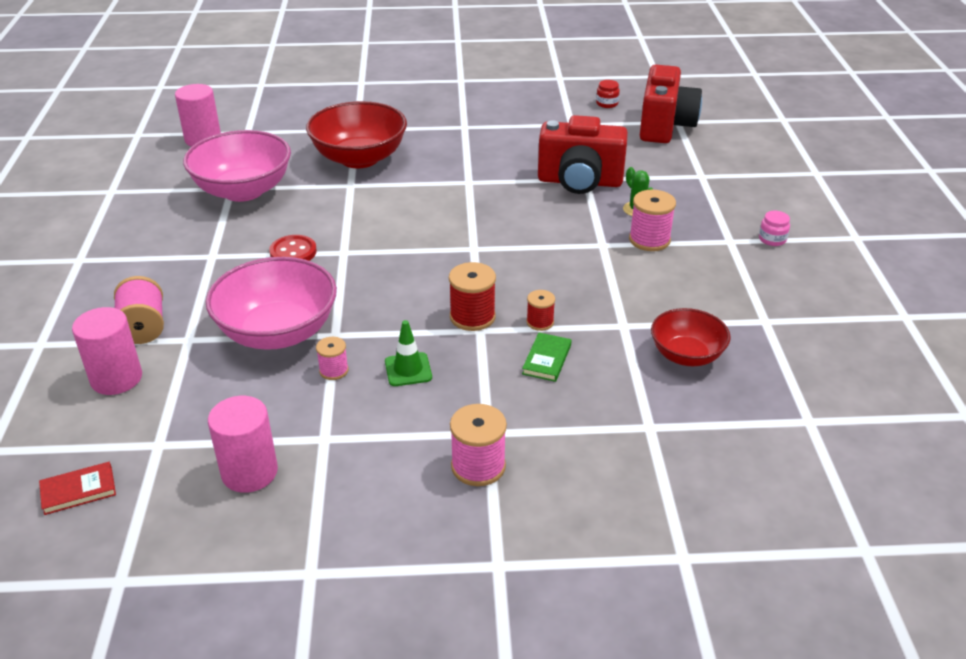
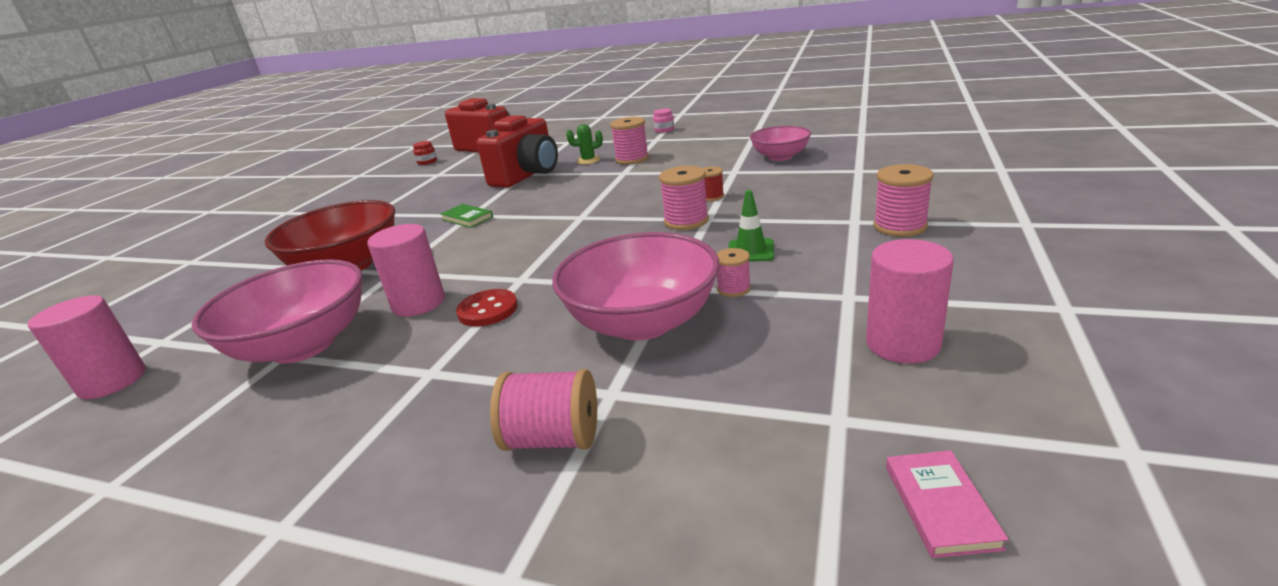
camera: 65 degrees left, 10 degrees down
red book [39,462,116,515] -> pink book [886,450,1009,558]
pink cylinder [72,307,142,395] -> pink cylinder moved to [367,224,445,317]
red spool [449,262,496,331] -> pink spool [659,166,709,230]
green book [522,333,572,382] -> green book moved to [440,204,493,228]
red bowl [651,308,731,366] -> pink bowl [750,126,811,161]

